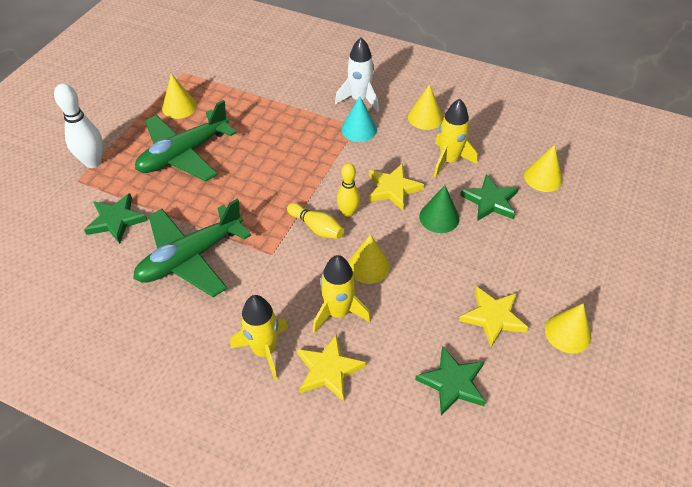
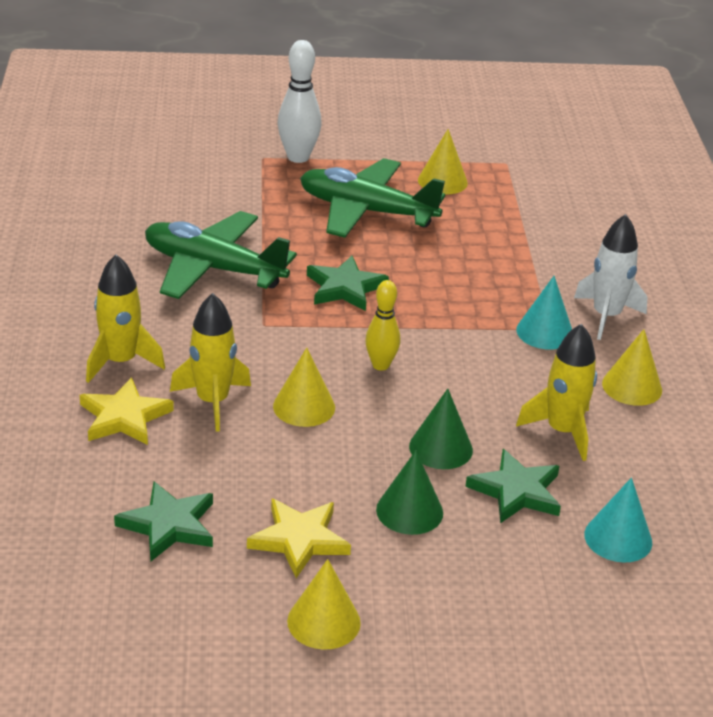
camera: 60 degrees right, 15 degrees down
green star [84,193,148,244] -> green star moved to [307,256,389,311]
yellow bowling pin [287,203,344,239] -> none
yellow star [369,163,424,210] -> none
yellow cone [524,145,563,192] -> turquoise cone [584,478,652,563]
none -> green cone [376,451,443,535]

